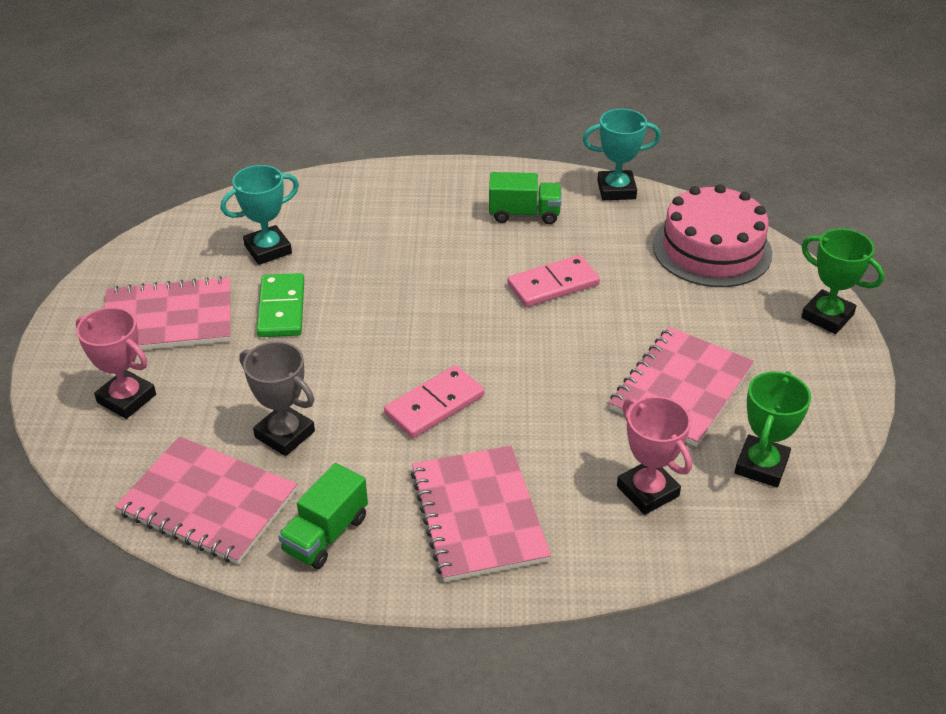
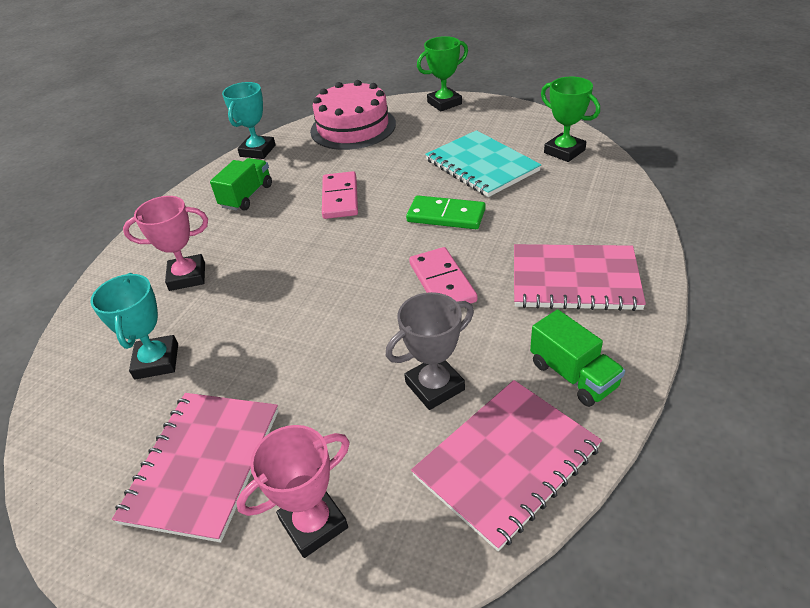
camera: 65 degrees left, 0 degrees up
green domino [257,273,304,337] -> green domino moved to [406,195,486,229]
pink notebook [609,327,754,447] -> turquoise notebook [425,130,541,197]
pink trophy [617,396,692,515] -> pink trophy moved to [123,196,208,291]

